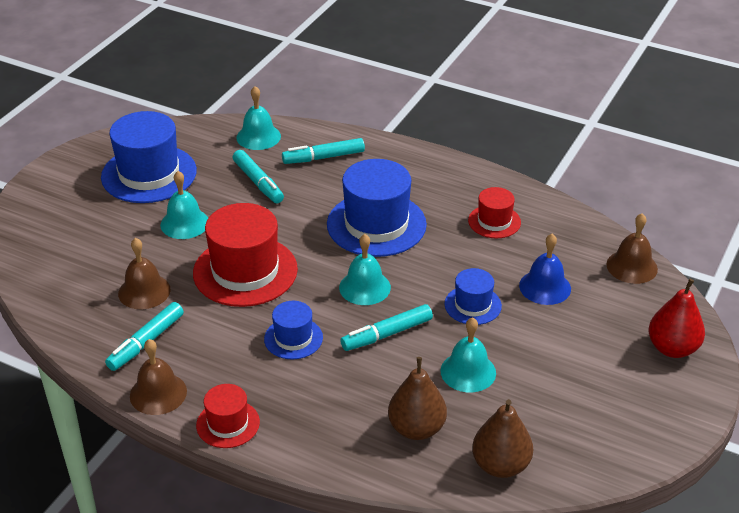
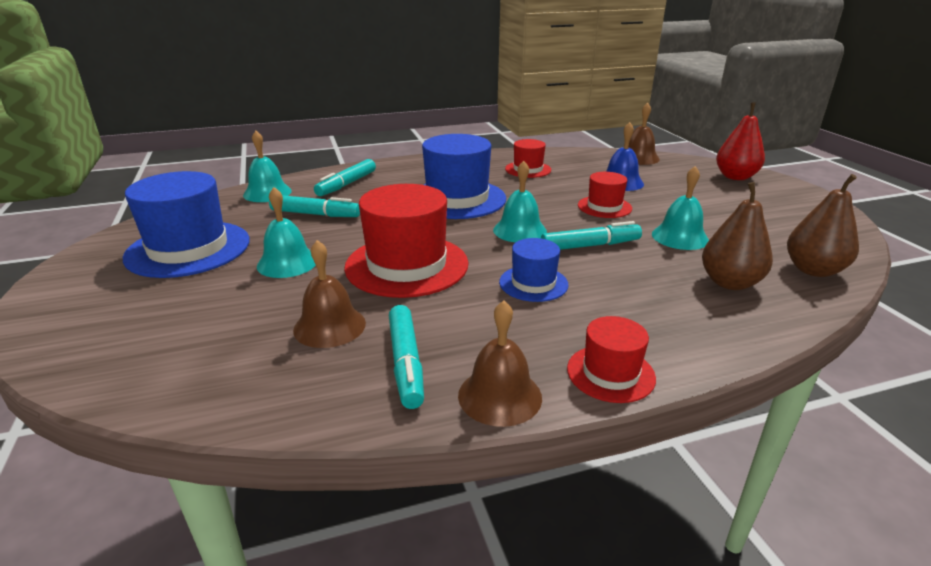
camera: 45 degrees left, 10 degrees down
turquoise marker [340,304,433,351] -> turquoise marker turned 120 degrees counterclockwise [541,221,642,250]
blue hat [444,268,502,325] -> red hat [578,172,632,218]

